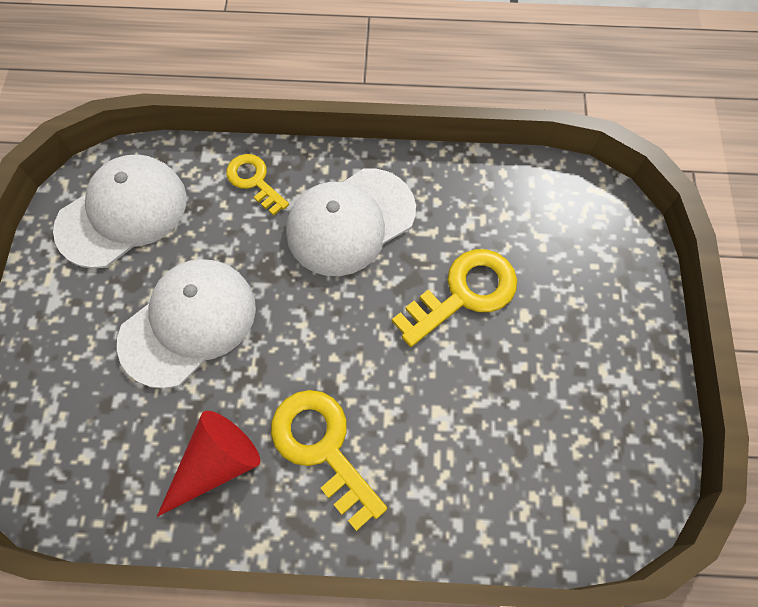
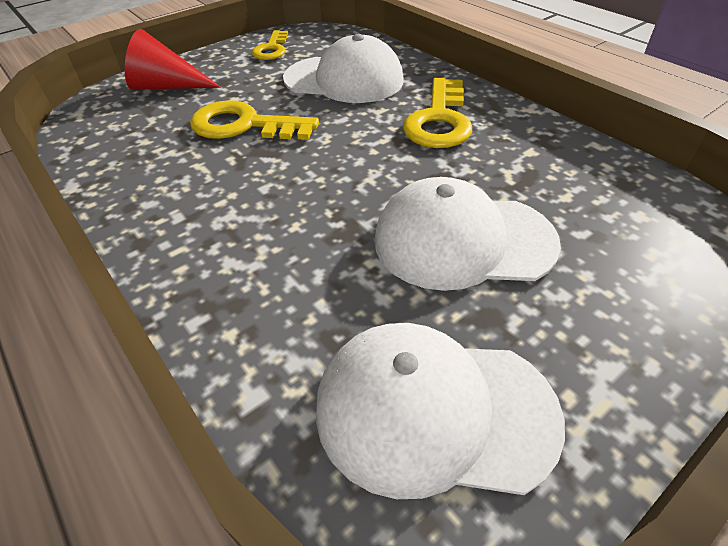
camera: 130 degrees left, 20 degrees down
red cone [157,411,260,517] -> red cone moved to [125,29,221,90]
yellow key [226,154,289,216] -> yellow key moved to [252,30,288,60]
white cap [286,168,416,276] -> white cap moved to [283,34,404,103]

